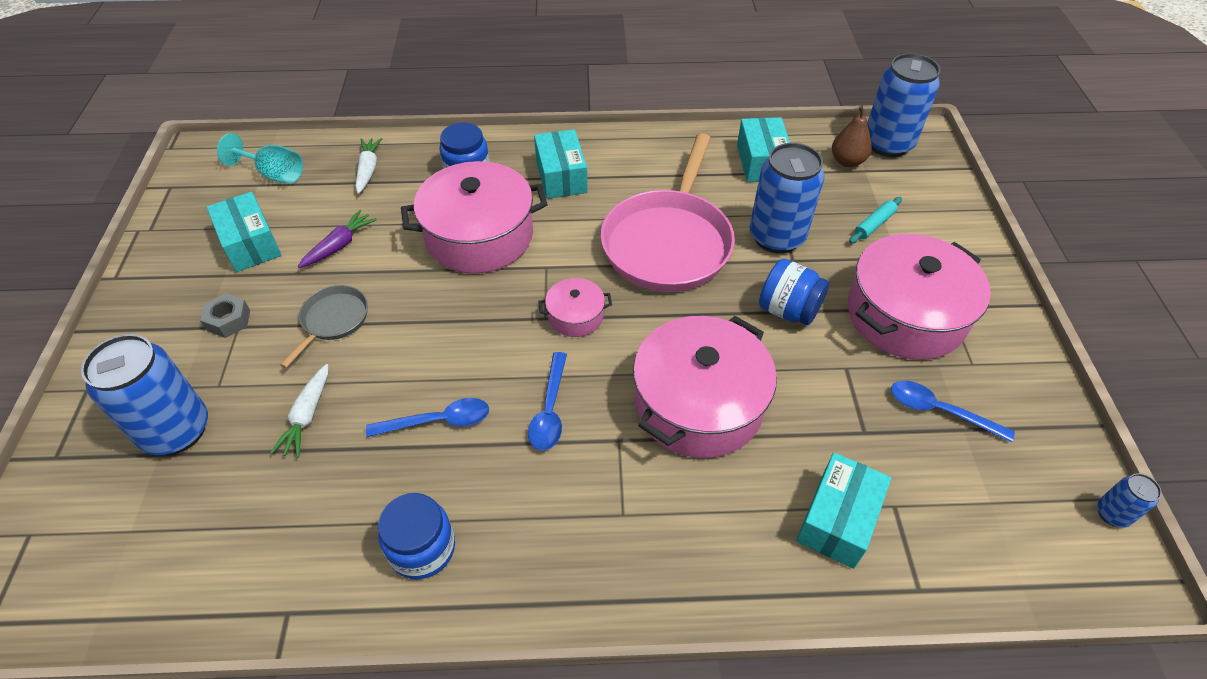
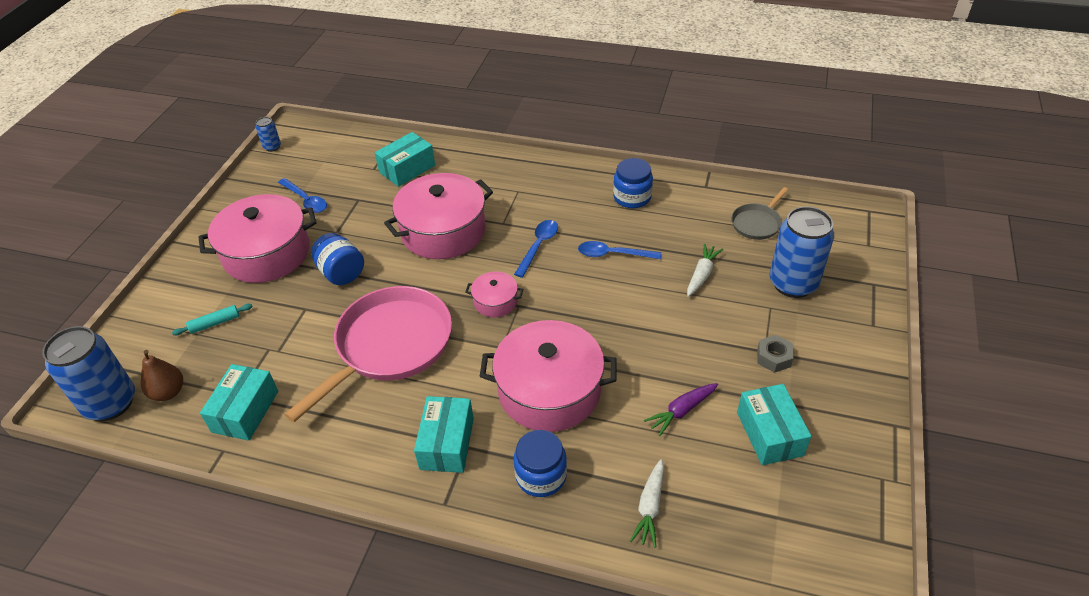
camera: 160 degrees left, 5 degrees down
turquoise goblet [217,133,303,183] -> none
grey pan [280,285,368,368] -> grey pan moved to [731,187,788,240]
blue can [749,143,824,254] -> none

